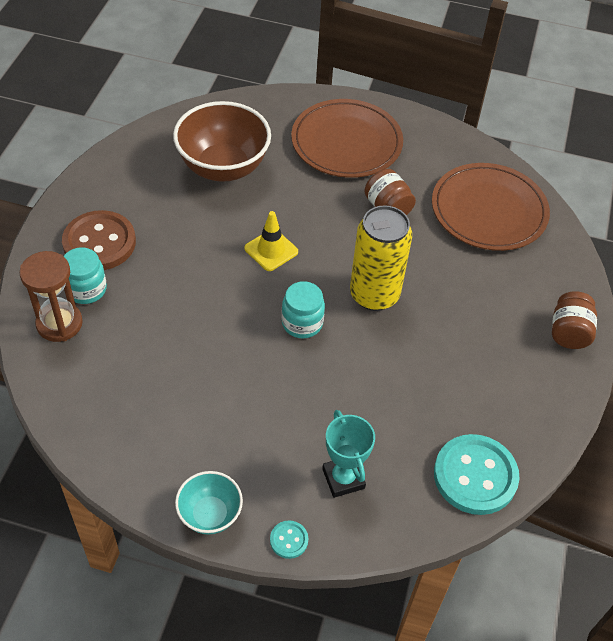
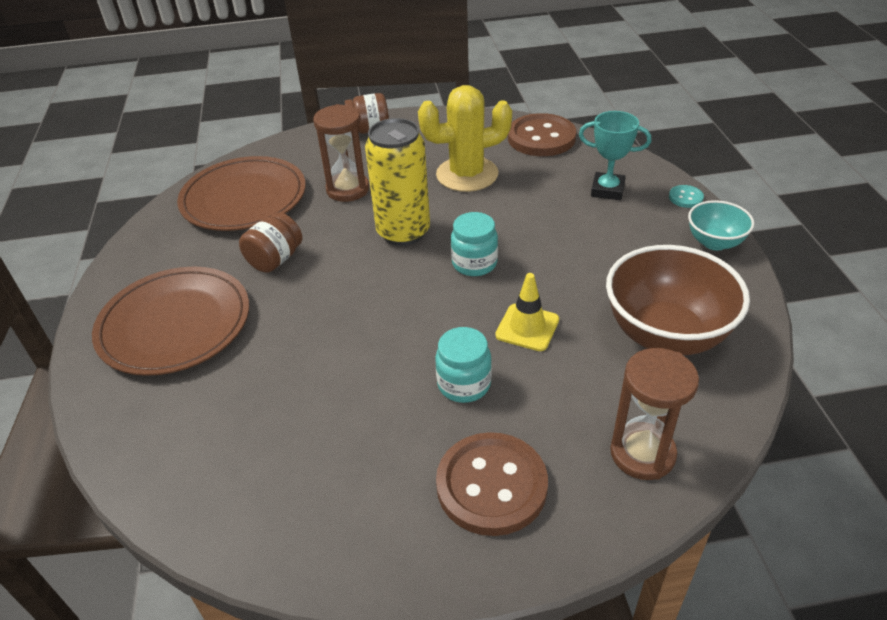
camera: 110 degrees left, 10 degrees down
turquoise jar [64,247,107,304] -> turquoise jar moved to [435,327,492,403]
brown bowl [173,101,271,182] -> brown bowl moved to [606,245,750,355]
yellow traffic cone [244,211,298,271] -> yellow traffic cone moved to [495,273,559,351]
turquoise trophy [322,410,375,498] -> turquoise trophy turned 60 degrees clockwise [579,111,651,200]
turquoise button [434,434,519,515] -> brown button [508,113,576,156]
none -> brown hourglass [313,104,369,202]
none -> yellow cactus [418,85,512,192]

